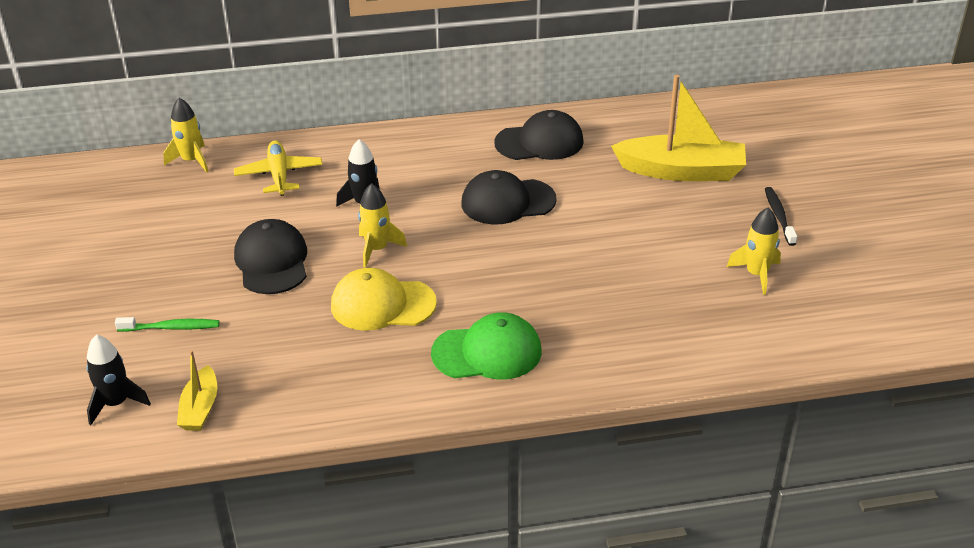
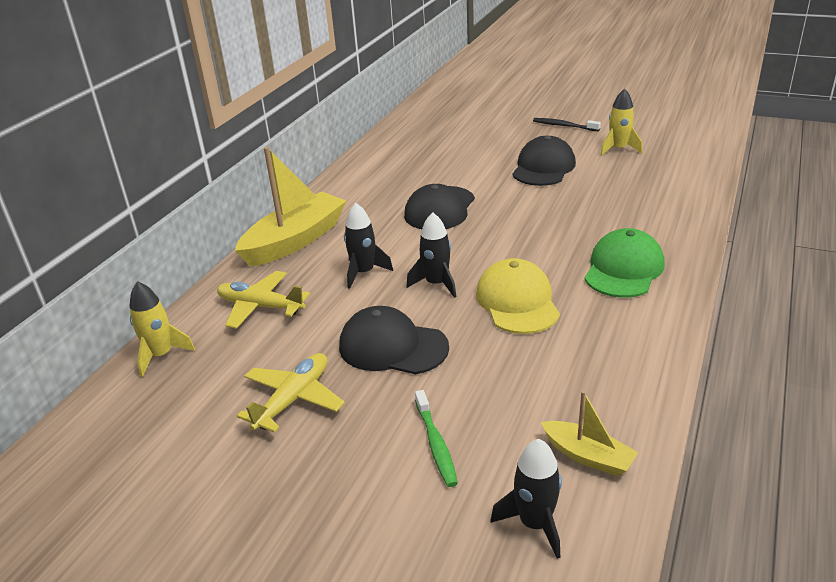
camera: 55 degrees left, 5 degrees down
green toothbrush [115,317,220,332] -> green toothbrush turned 135 degrees clockwise [415,390,458,487]
yellow cap [331,268,437,331] -> yellow cap turned 135 degrees clockwise [476,258,560,334]
yellow rocket [358,183,407,268] -> black rocket [406,212,456,298]
black cap [494,110,584,160] -> black cap moved to [512,136,576,186]
yellow boat [611,75,746,181] -> yellow boat moved to [235,146,346,267]
none -> yellow plane [237,353,345,433]

